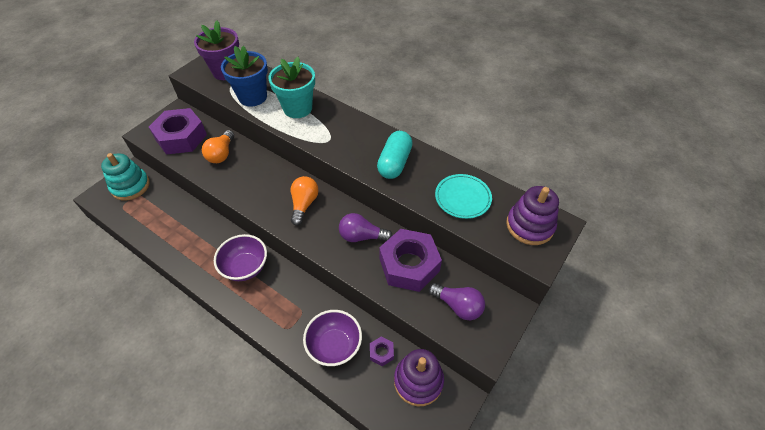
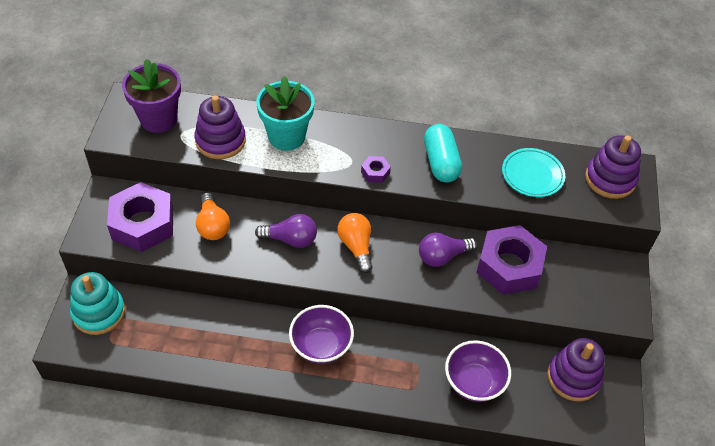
camera: 30 degrees left, 0 degrees up
blue flower pot [221,46,268,106] -> purple stacking toy [194,95,246,159]
purple nut [370,336,394,366] -> purple nut moved to [361,156,391,183]
purple light bulb [429,283,485,320] -> purple light bulb moved to [255,214,317,248]

